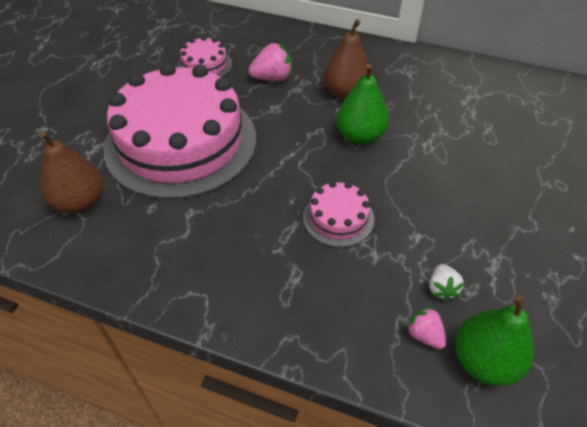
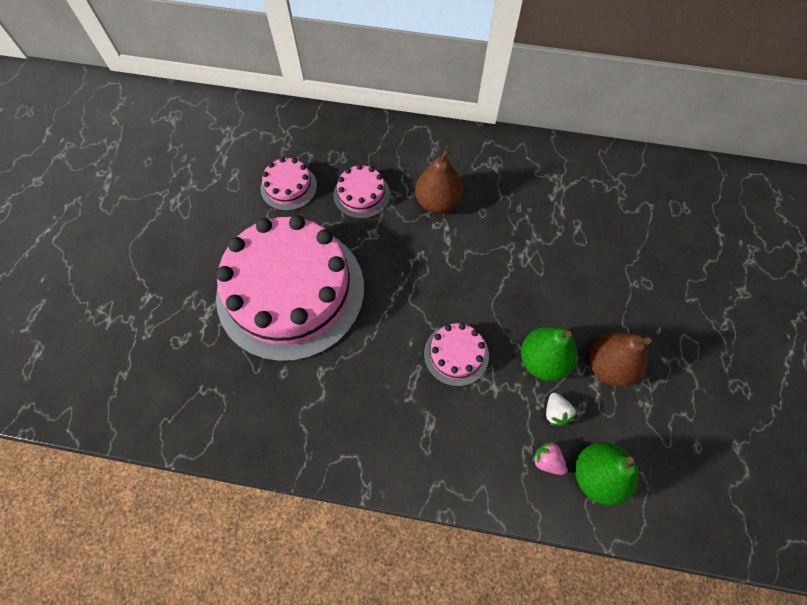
camera: 10 degrees left, 15 degrees up
brown pear [39,131,103,213] -> brown pear moved to [589,332,651,387]
pink strawberry [248,43,292,81] -> pink cake [333,164,390,219]
green pear [336,64,389,144] -> green pear moved to [521,326,577,381]

